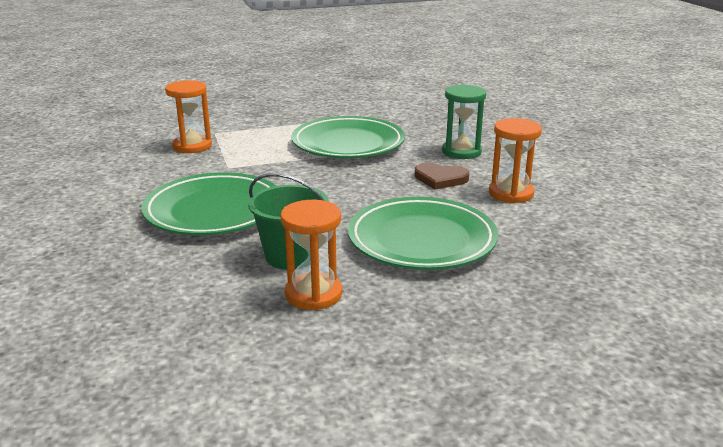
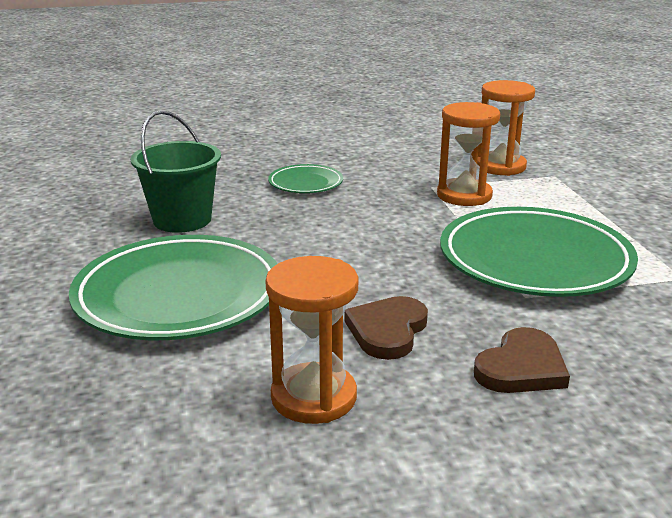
camera: 95 degrees right, 0 degrees up
green plate [141,172,276,235] -> green plate [268,164,343,193], size x0.48
orange hourglass [281,200,342,310] -> orange hourglass moved to [437,102,500,206]
green hourglass [442,85,486,159] -> brown heart [474,327,570,393]

